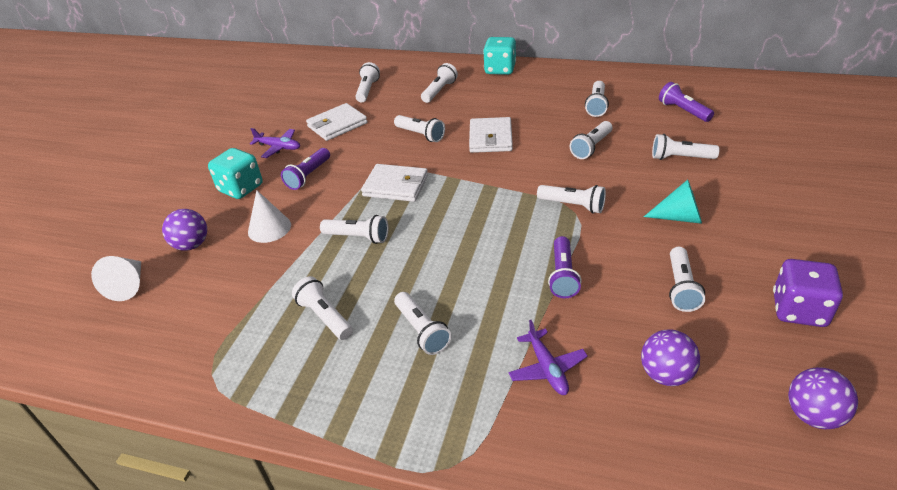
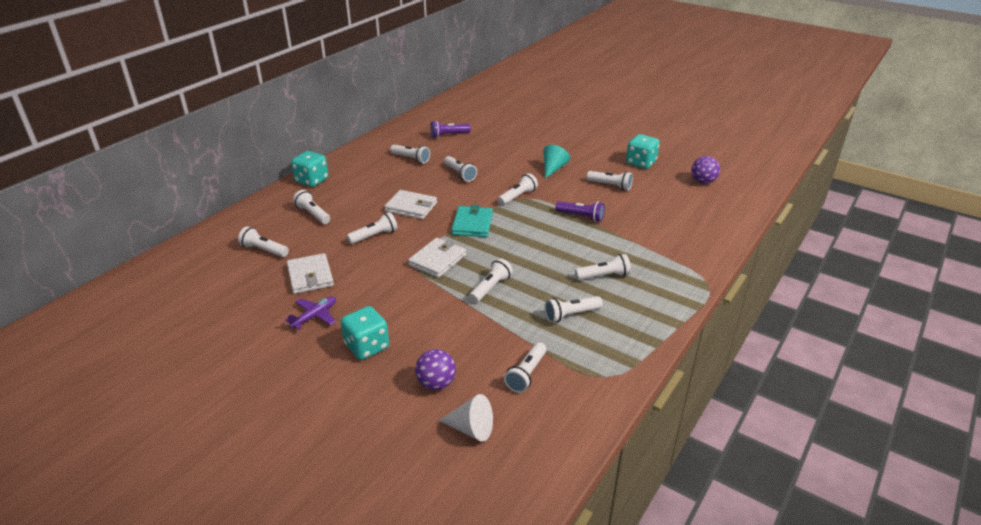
camera: 75 degrees left, 5 degrees down
white cone [248,190,291,243] -> none
purple flashlight [281,148,330,190] -> none
purple plane [508,320,588,395] -> none
purple ball [641,330,700,386] -> none
white flashlight [652,134,720,160] -> white flashlight moved to [504,342,547,393]
purple dice [773,259,843,327] -> turquoise dice [626,134,660,169]
none -> turquoise wallet [451,205,493,237]

